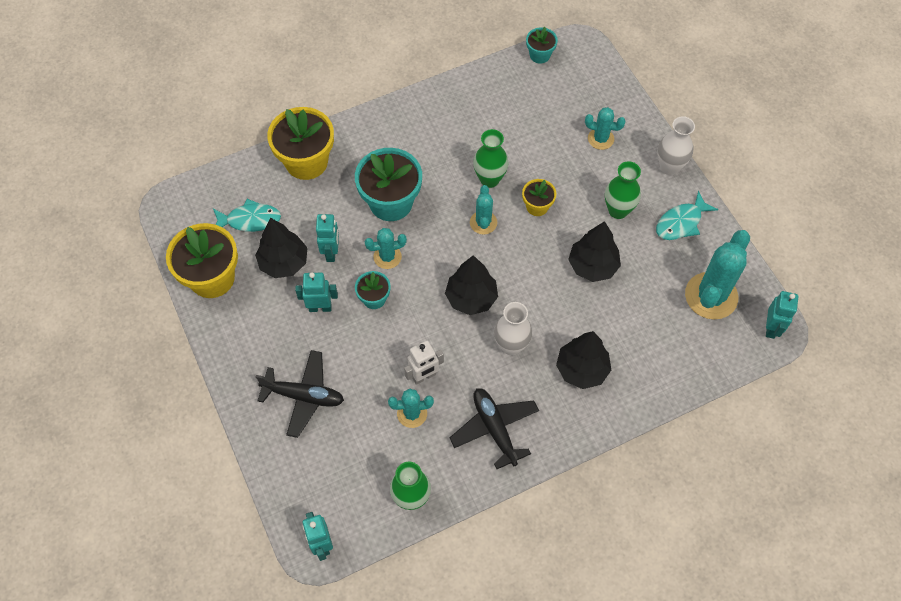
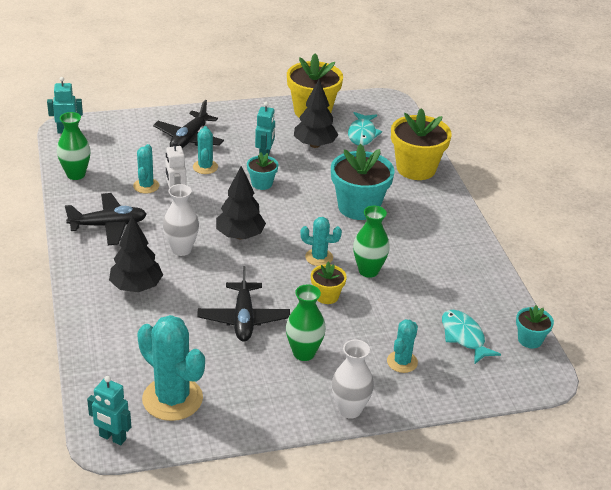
camera: 100 degrees right, 25 degrees down
turquoise robot [316,214,339,262] -> none
turquoise cactus [365,228,407,269] -> turquoise cactus moved to [193,126,218,174]
black tree [568,221,621,282] -> black plane [197,266,290,342]
turquoise fish [656,191,718,240] -> turquoise fish moved to [442,310,501,365]

